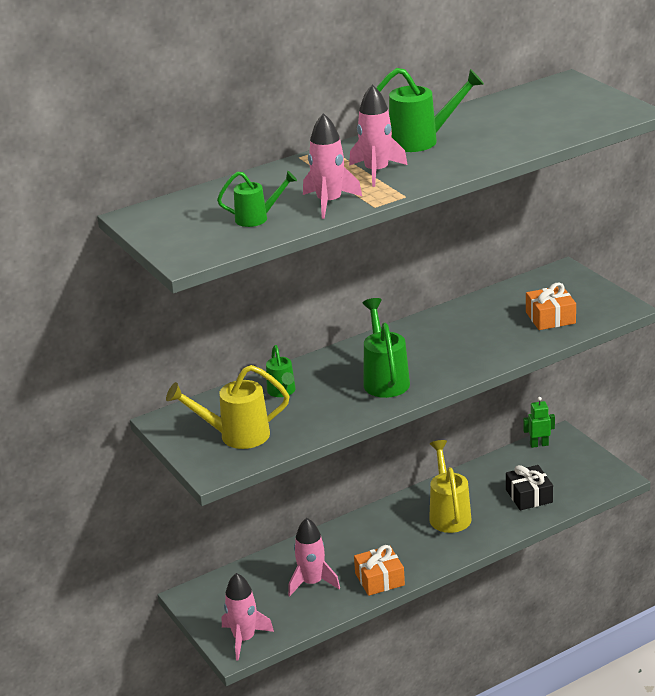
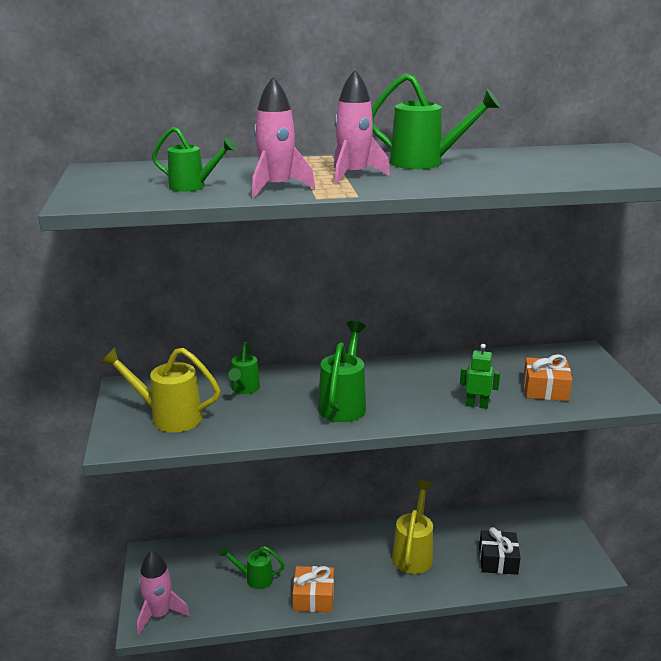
camera: 20 degrees right, 5 degrees down
pink rocket [288,518,340,596] -> green watering can [219,546,285,589]
green robot [523,397,555,448] -> green robot moved to [460,344,500,409]

